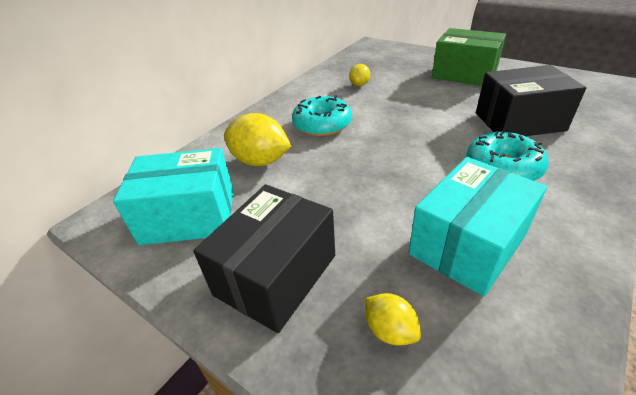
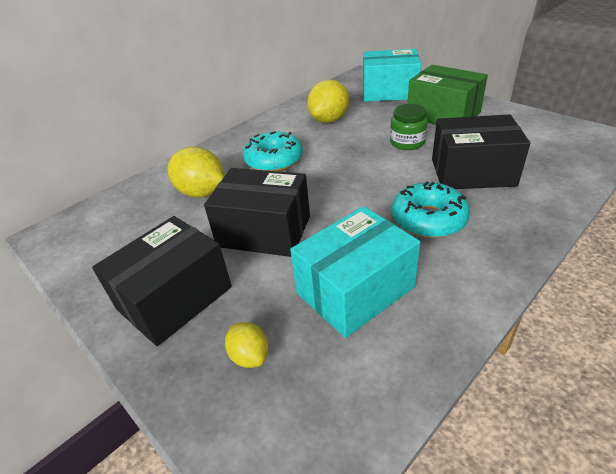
camera: 10 degrees right, 0 degrees up
turquoise box [113,148,234,245] -> turquoise box moved to [363,49,421,102]
yellow lemon [349,64,370,86] -> yellow lemon [307,80,349,123], size x1.84
none -> black box [204,168,310,257]
none -> green jar [390,104,428,150]

